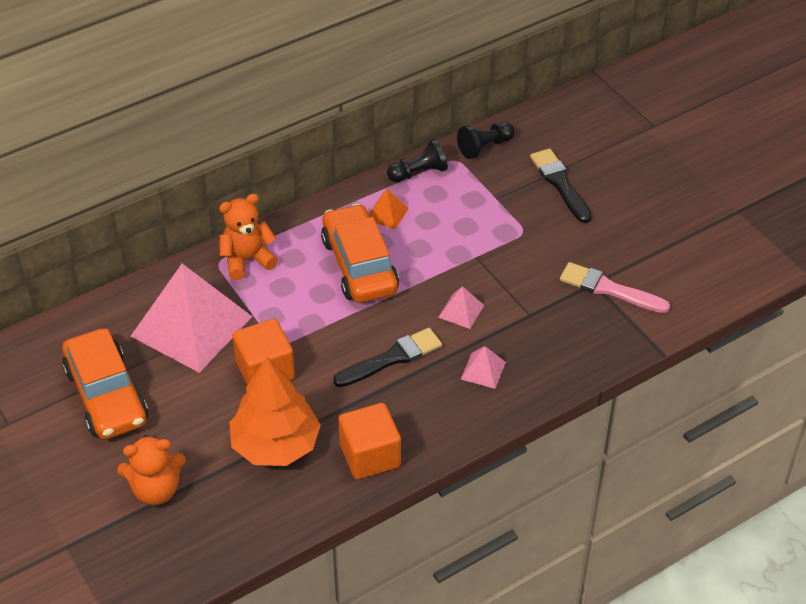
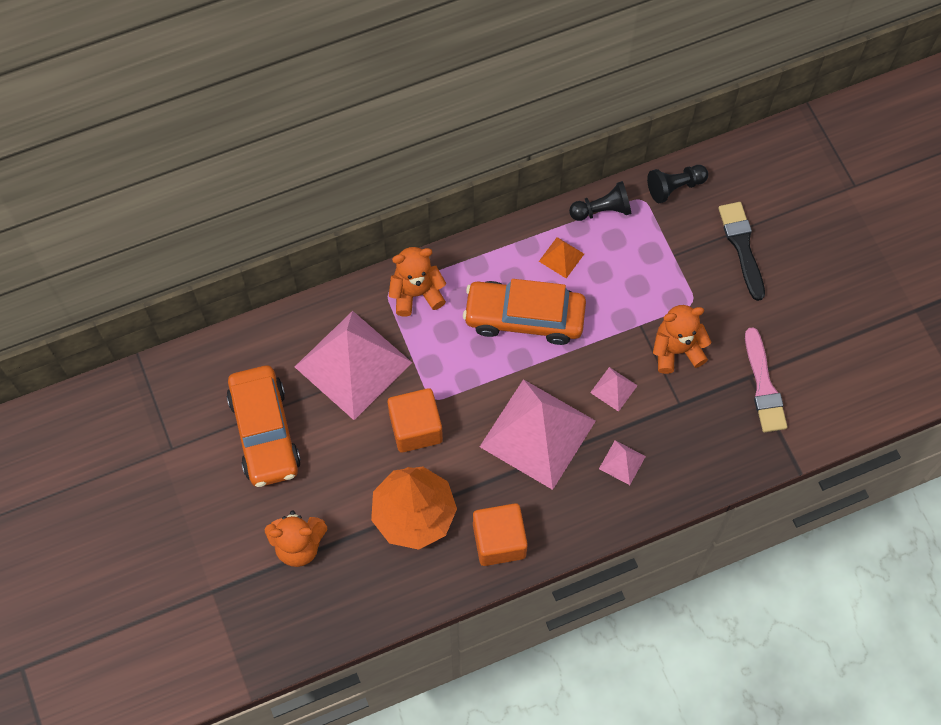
camera: 10 degrees right, 20 degrees up
orange car [321,204,399,303] -> orange car turned 75 degrees counterclockwise [463,279,586,345]
black brush [333,328,442,387] -> pink pyramid [480,379,596,490]
pink brush [560,262,670,313] -> pink brush turned 135 degrees counterclockwise [745,327,787,432]
none -> orange teddy bear [653,305,711,374]

